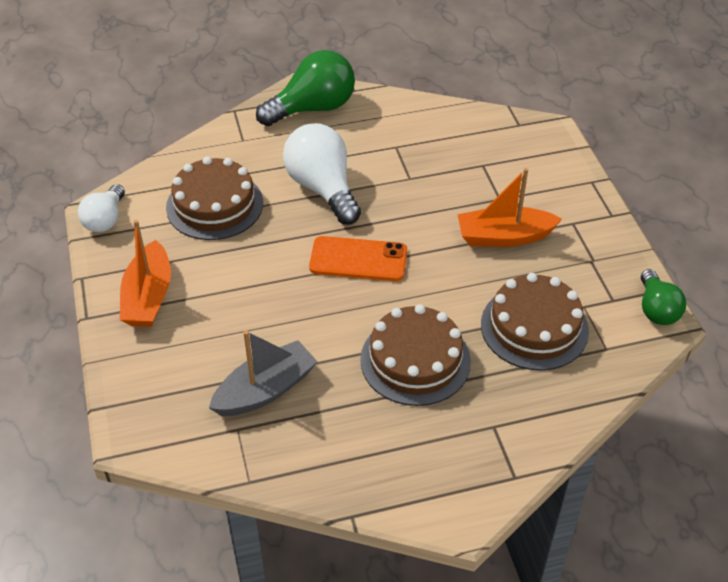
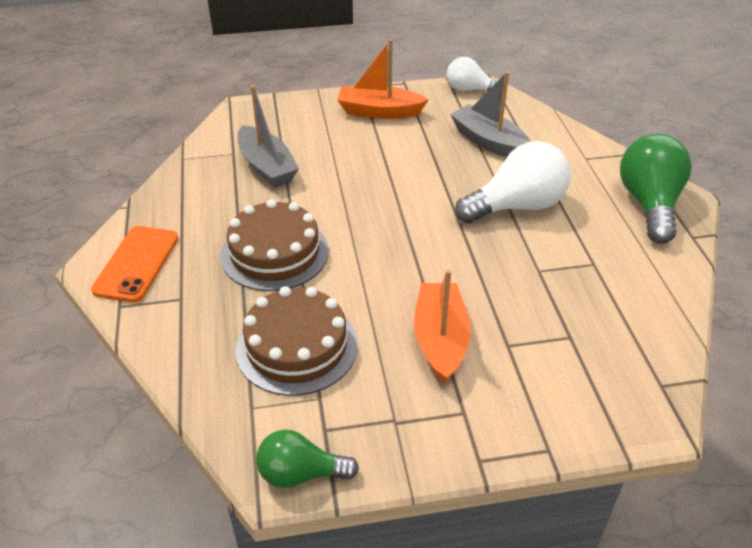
camera: 95 degrees right, 5 degrees down
brown cake [166,156,263,240] -> grey boat [450,71,531,157]
green light bulb [256,50,355,126] -> green light bulb turned 150 degrees counterclockwise [620,134,692,244]
orange phone [309,236,407,281] -> orange phone moved to [91,226,178,302]

